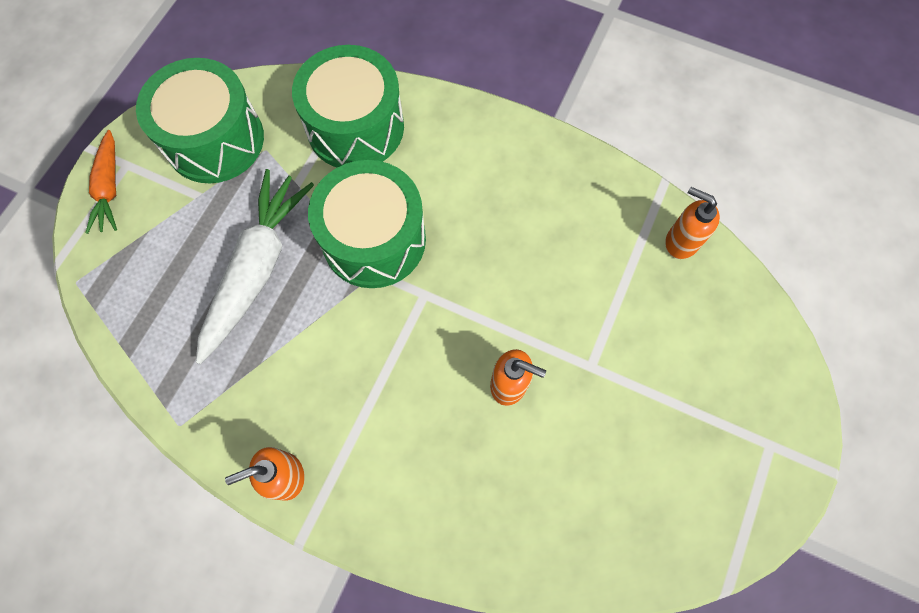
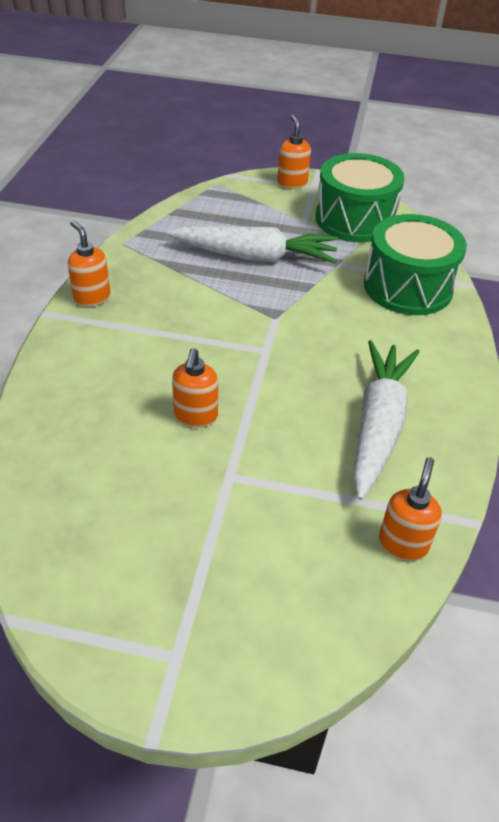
camera: 75 degrees right, 25 degrees down
orange carrot [86,130,117,234] -> orange soap dispenser [277,115,311,189]
green drum [308,160,426,288] -> none
none -> white carrot [353,340,420,500]

